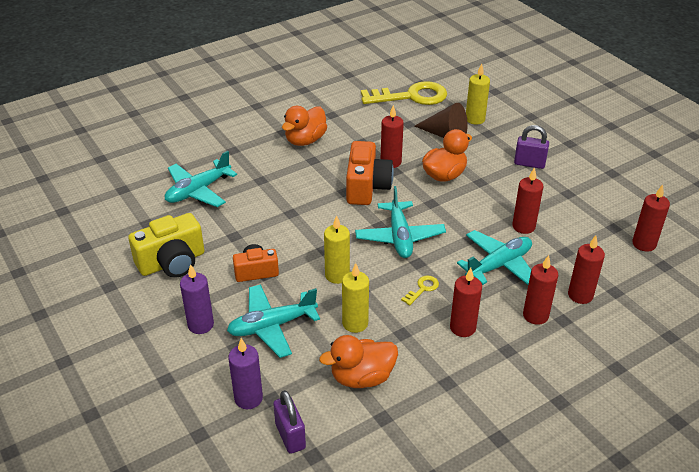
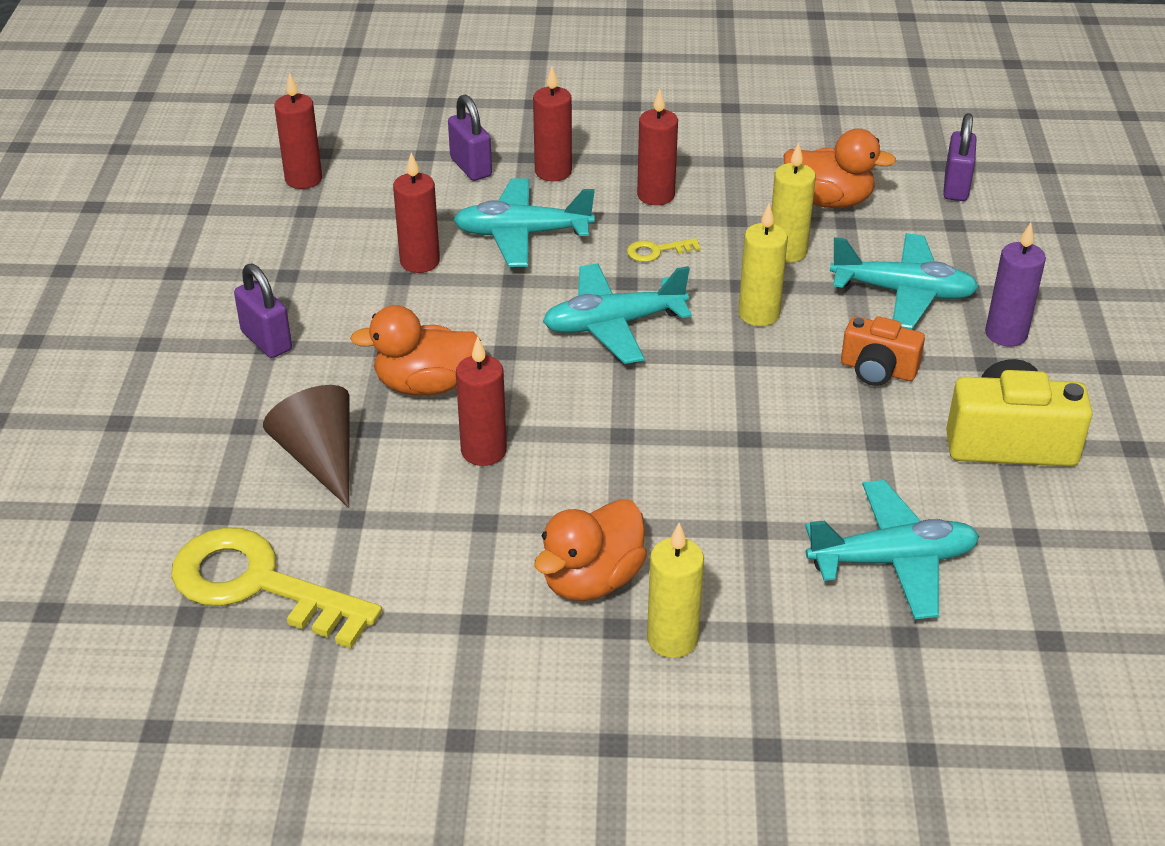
camera: 145 degrees left, 0 degrees up
purple candle [228,338,263,409] -> none
orange duck [282,106,327,146] -> orange duck turned 150 degrees clockwise [534,499,647,601]
orange camera [346,141,394,205] -> none
turquoise plane [355,186,446,258] -> turquoise plane turned 135 degrees counterclockwise [543,263,692,364]
yellow candle [466,64,490,125] -> yellow candle moved to [647,523,704,658]
red candle [568,235,605,304] -> purple padlock [448,95,492,181]

